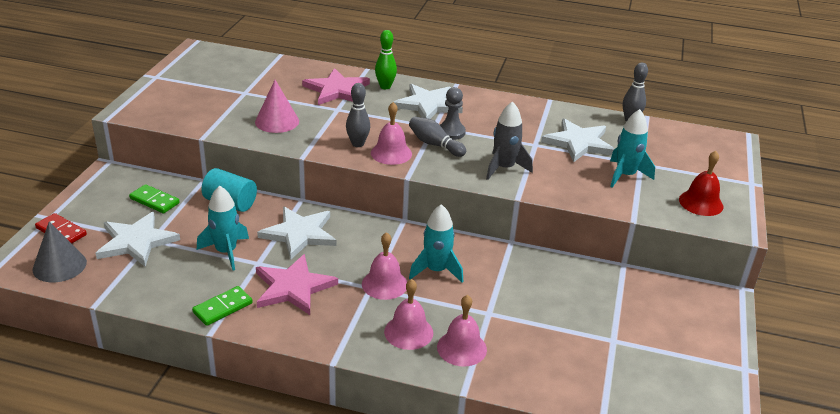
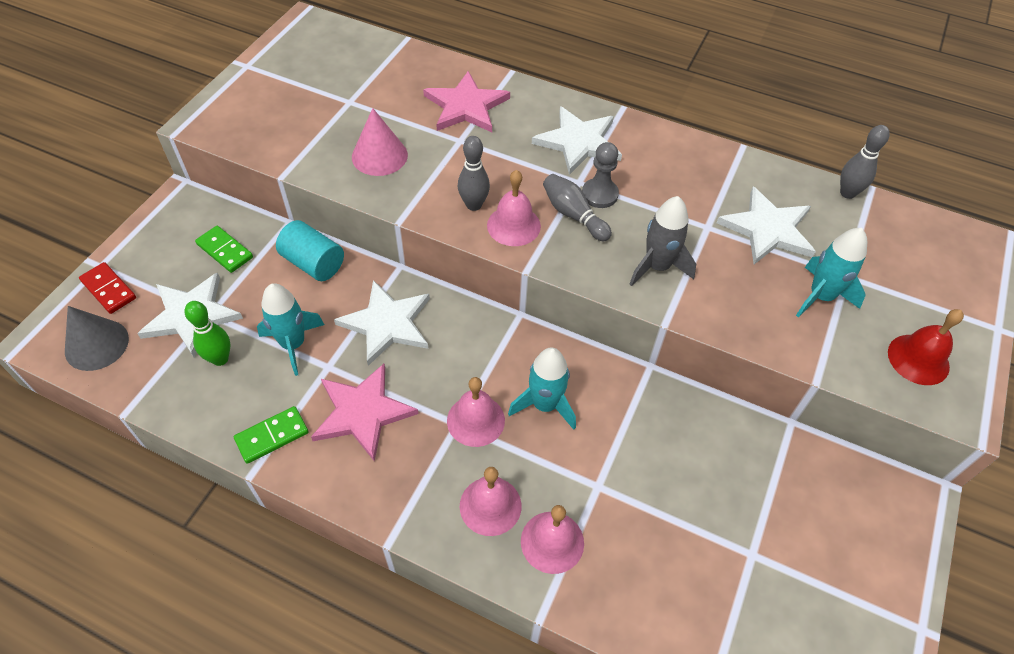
camera: 10 degrees right, 20 degrees up
green bowling pin [375,30,397,89] -> green bowling pin moved to [184,301,230,366]

